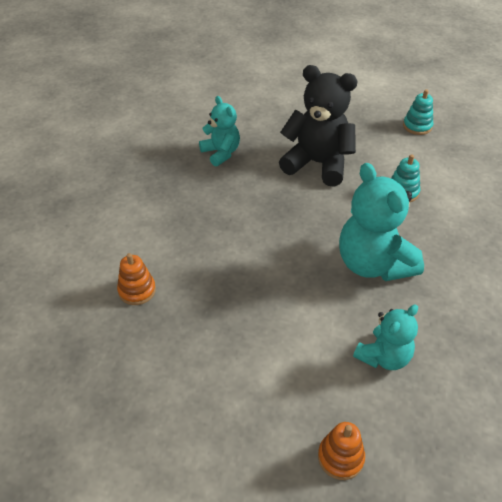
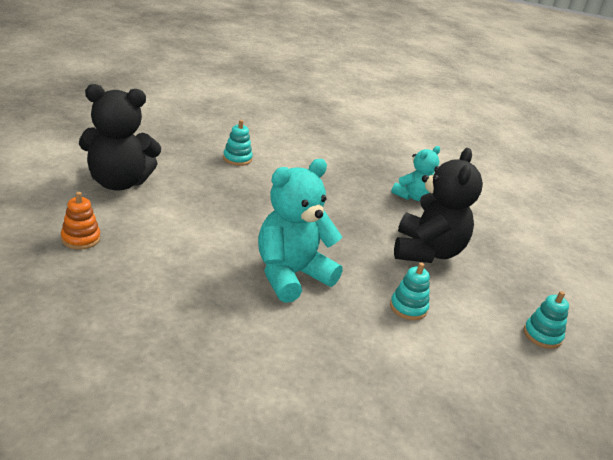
camera: 75 degrees right, 15 degrees down
orange stacking toy [117,253,156,305] -> turquoise stacking toy [223,120,253,166]
turquoise teddy bear [353,304,418,370] -> none
none -> black teddy bear [79,84,161,191]

